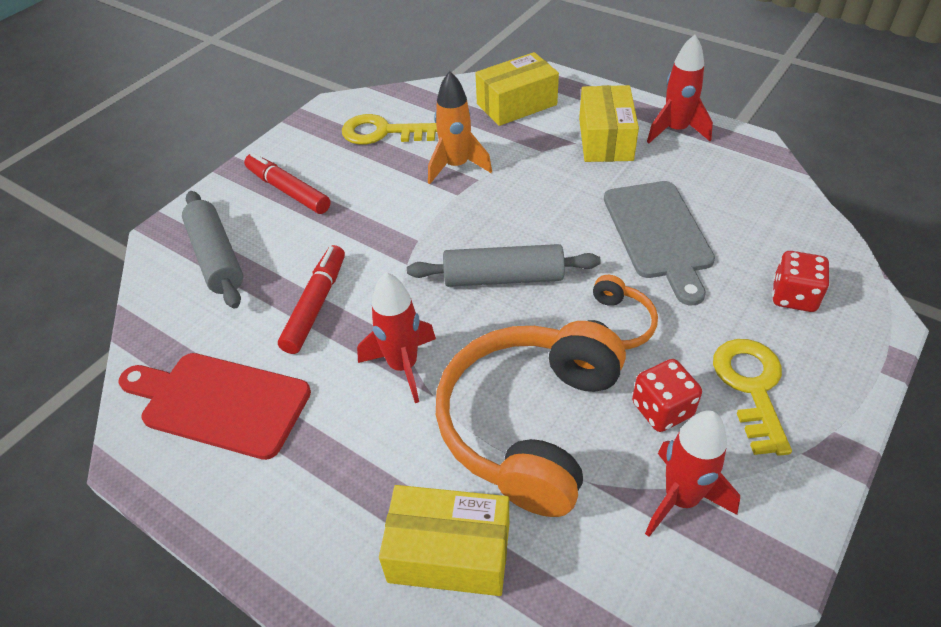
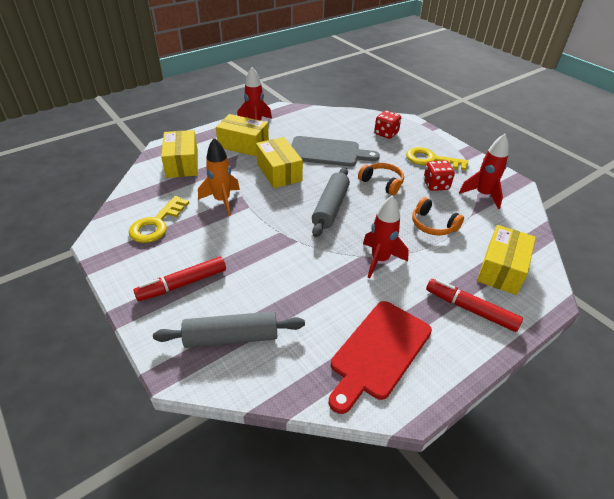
camera: 75 degrees left, 5 degrees down
red marker [278,245,345,354] -> red marker moved to [426,279,523,332]
orange headphones [436,321,626,517] -> orange headphones [412,197,464,236], size x0.48
none -> yellow box [256,137,303,188]

